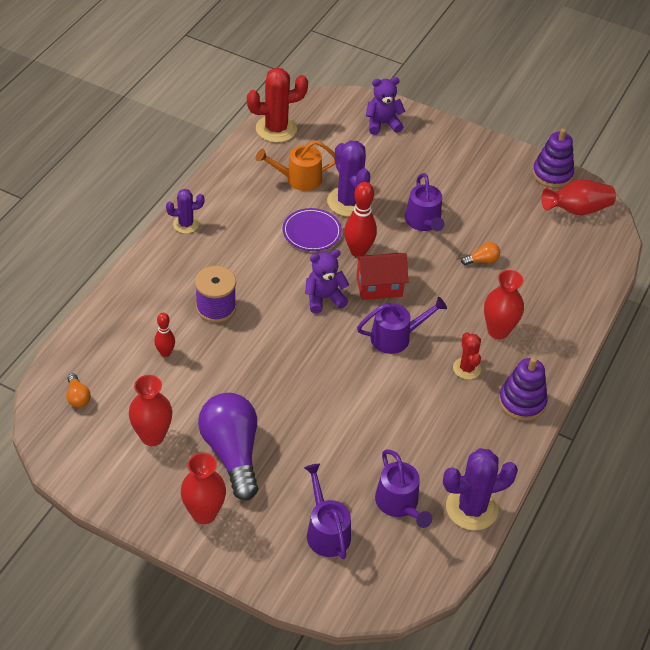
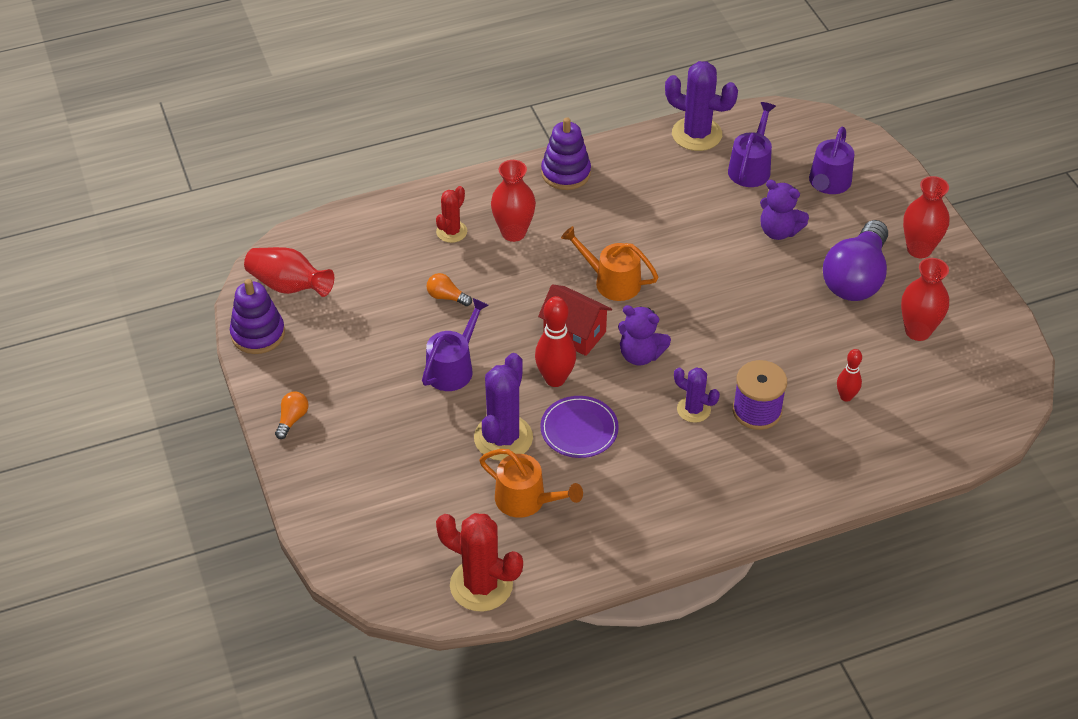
camera: 135 degrees left, 0 degrees up
orange light bulb [66,374,91,407] -> orange light bulb moved to [275,391,309,439]
purple cactus [166,189,204,234] -> purple cactus moved to [674,368,720,423]
purple watering can [357,297,447,354] -> orange watering can [561,226,658,301]
purple teddy bear [366,77,406,135] -> purple teddy bear moved to [760,180,809,240]
red cactus [453,332,481,380] -> red cactus moved to [436,186,467,243]

